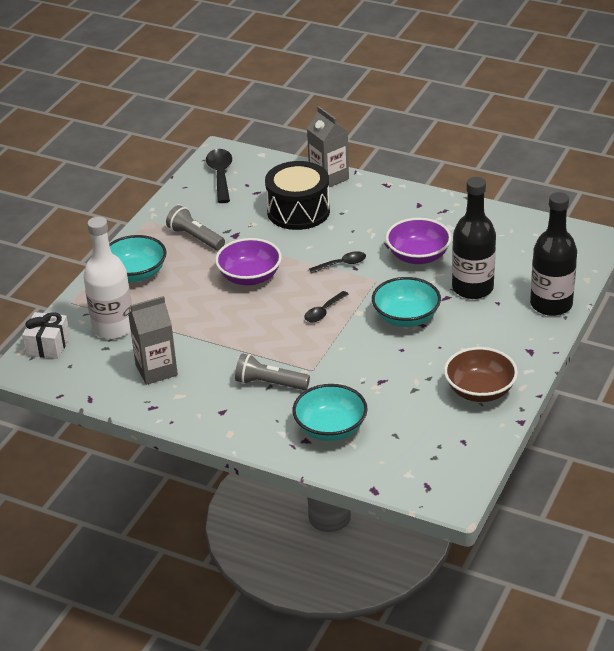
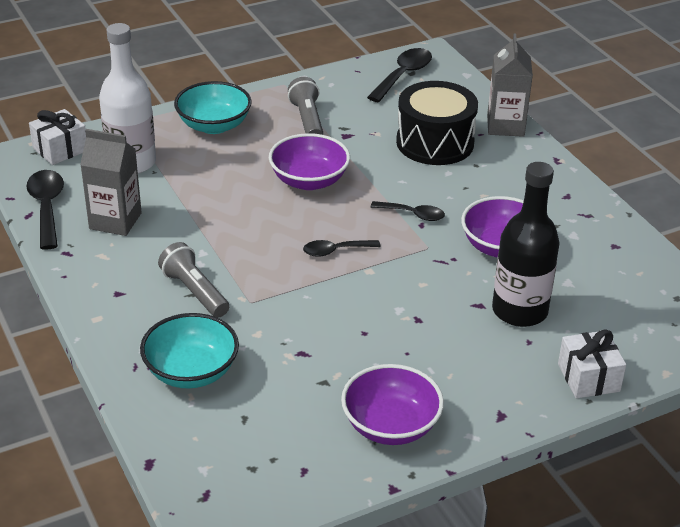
camera: 35 degrees right, 0 degrees up
turquoise bowl [372,277,441,327] -> none
brown bowl [444,347,518,402] -> purple bowl [341,364,444,445]
black bottle [530,192,577,316] -> white gift [558,329,626,398]
none -> black spoon [26,170,64,250]

